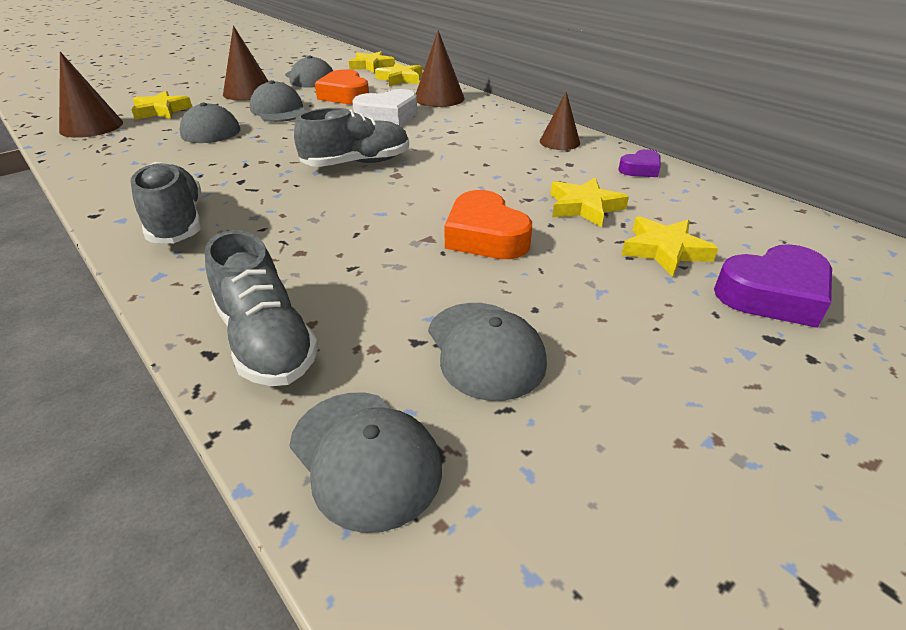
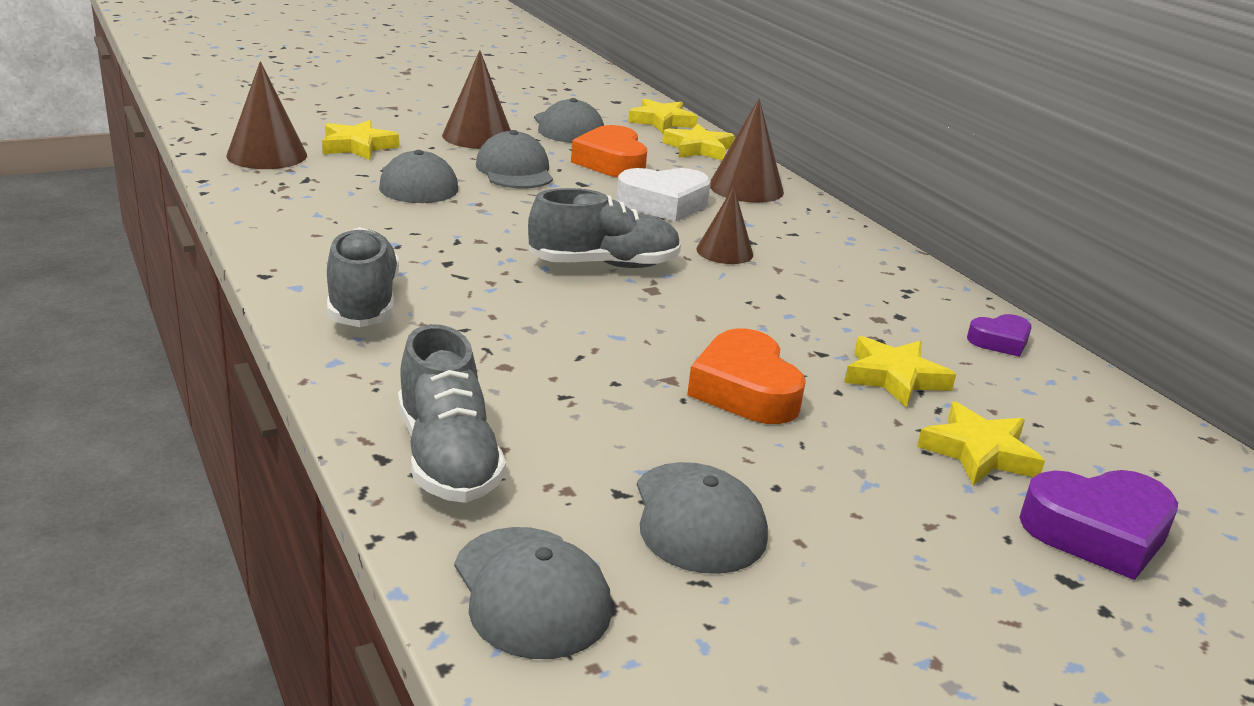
camera: 10 degrees right, 10 degrees down
brown cone [540,91,580,150] -> brown cone moved to [696,186,753,264]

